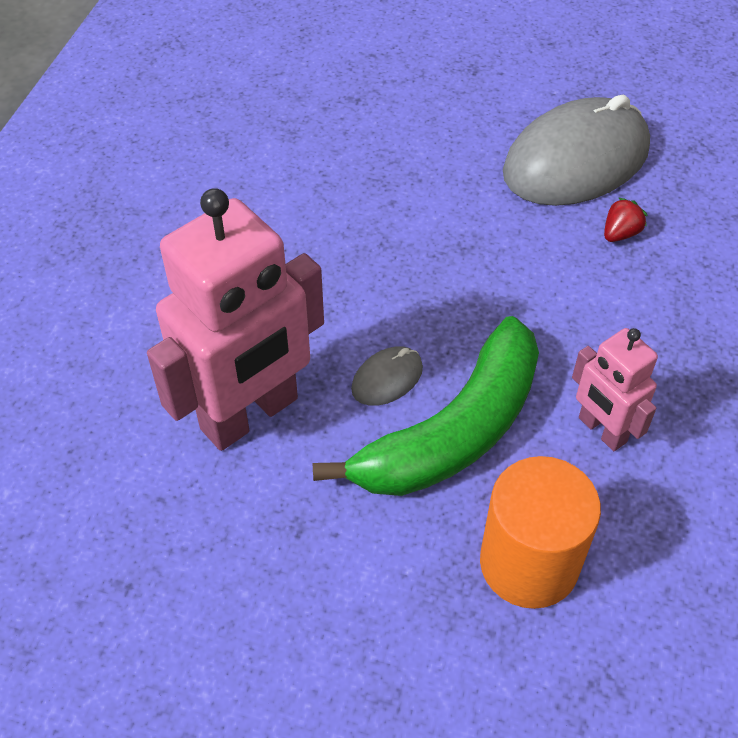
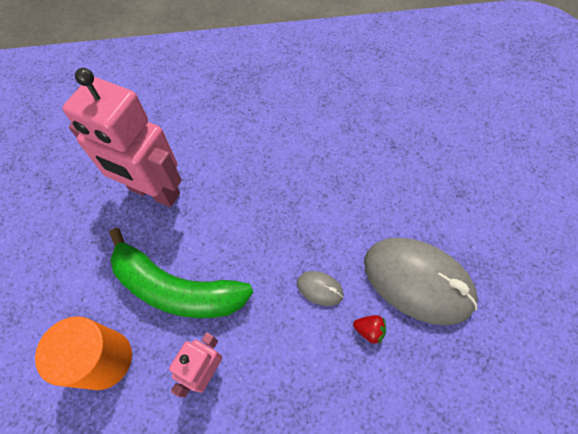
camera: 65 degrees right, 10 degrees up
grey mouse [351,346,423,406] -> grey mouse moved to [297,271,344,306]

